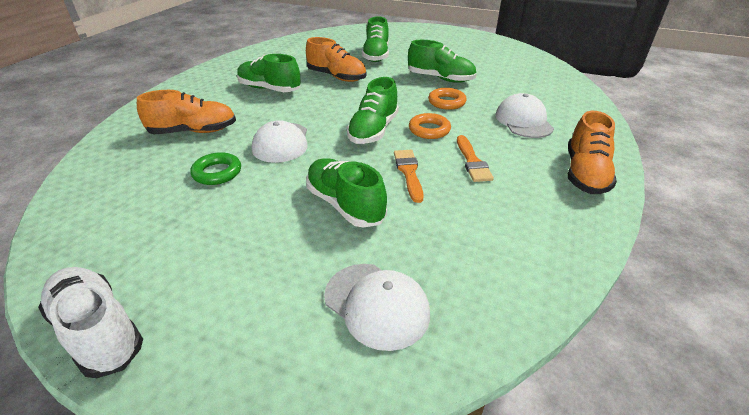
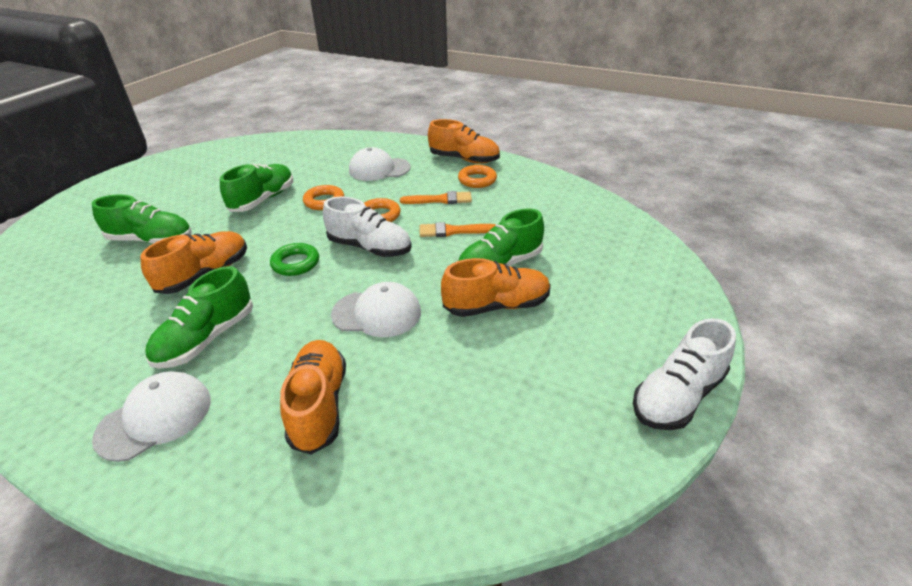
camera: 85 degrees left, 0 degrees up
green ring [190,152,241,185] -> green ring moved to [270,243,319,276]
white cap [324,264,430,351] -> white cap moved to [92,371,211,462]
green shoe [347,77,399,144] -> white shoe [323,197,412,257]
none -> orange shoe [441,258,551,317]
none -> orange ring [458,165,497,188]

